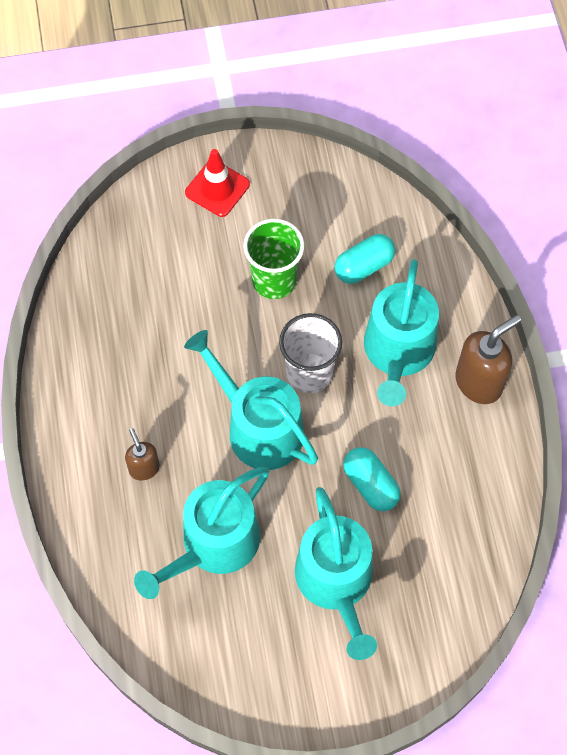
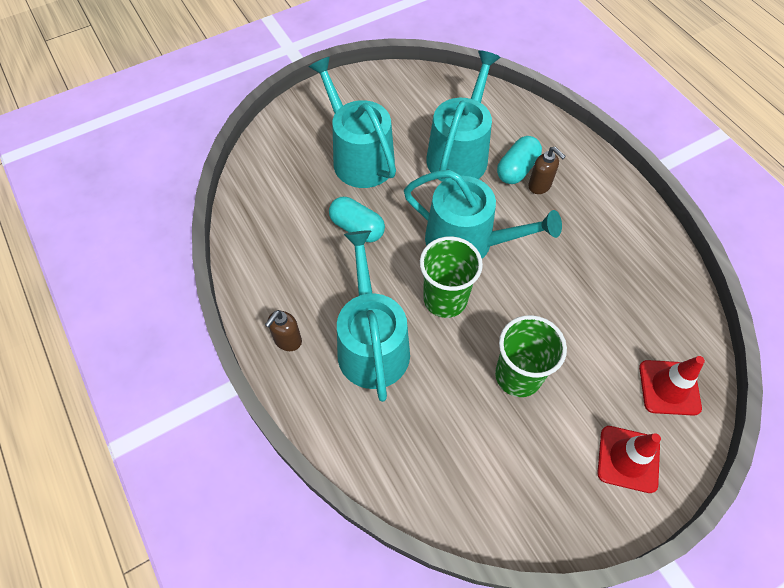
camera: 160 degrees right, 5 degrees down
white cup [279,313,342,393] -> green cup [420,236,483,318]
turquoise capsule [335,234,395,284] -> turquoise capsule moved to [497,136,542,184]
brown soap dispenser [455,315,521,404] -> brown soap dispenser [265,310,302,351], size x0.58
none -> red traffic cone [639,356,705,416]

